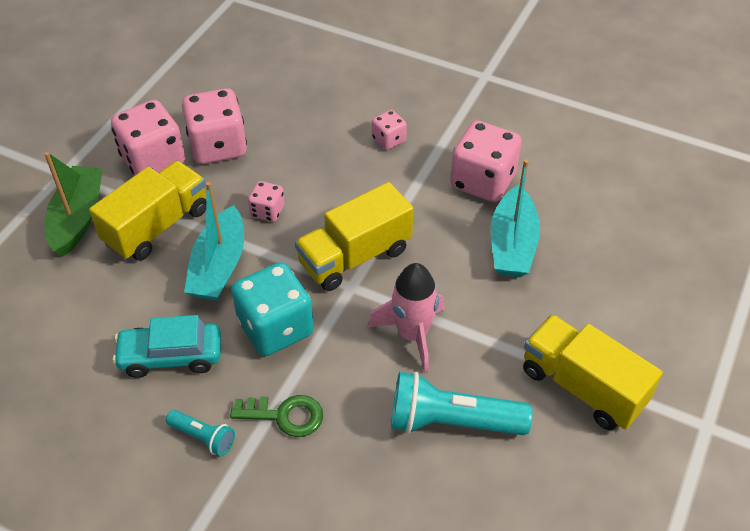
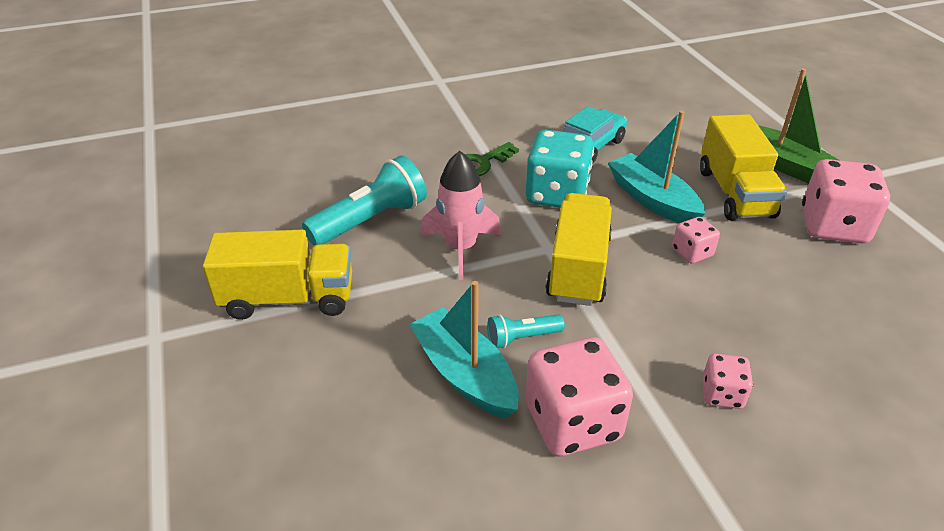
camera: 135 degrees right, 10 degrees down
turquoise flashlight [166,410,235,456] -> turquoise flashlight moved to [487,314,565,348]
pink dice [182,88,247,164] -> none

